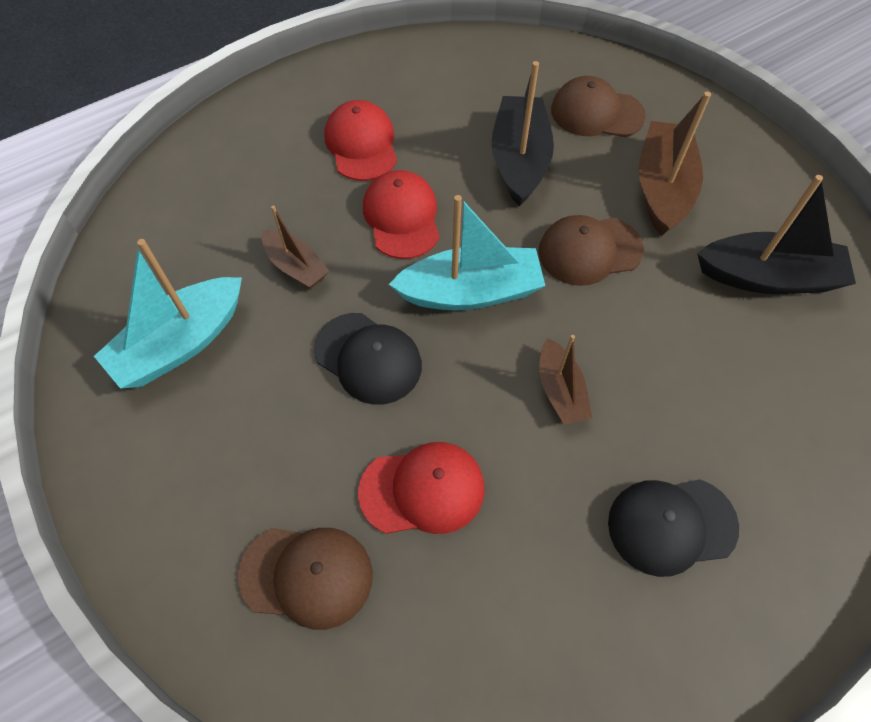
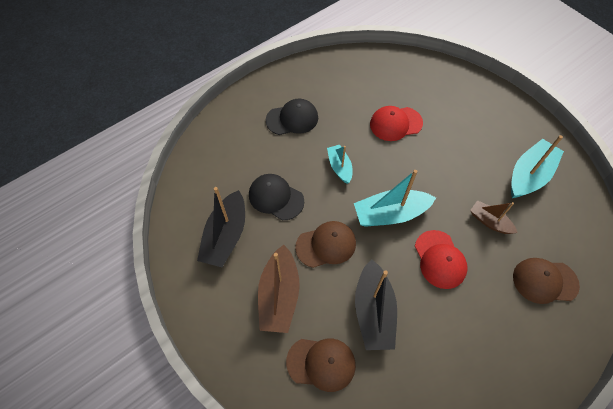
camera: 175 degrees right, 0 degrees up
brown cap [238,528,373,630] -> brown cap moved to [513,258,580,304]
black cap [314,313,422,405] -> black cap moved to [249,174,304,220]
red cap [325,100,397,181] -> none
brown boat [539,335,592,425] -> turquoise boat [327,145,353,184]
black boat [697,175,856,294] -> black boat turned 75 degrees counterclockwise [197,187,245,267]

